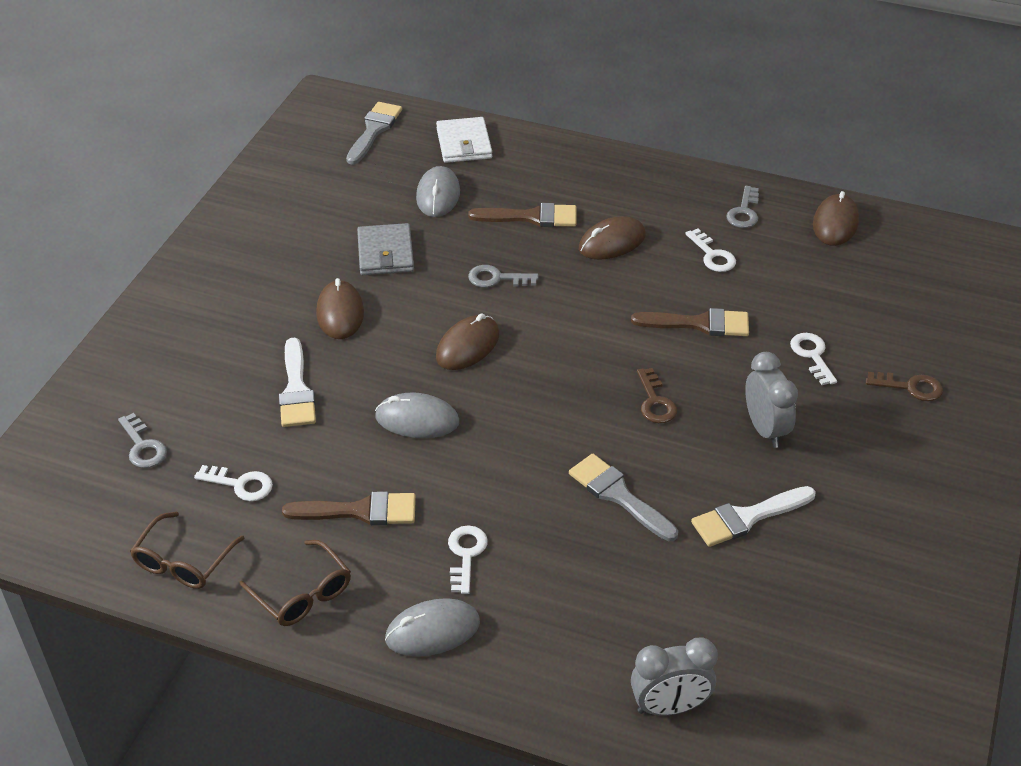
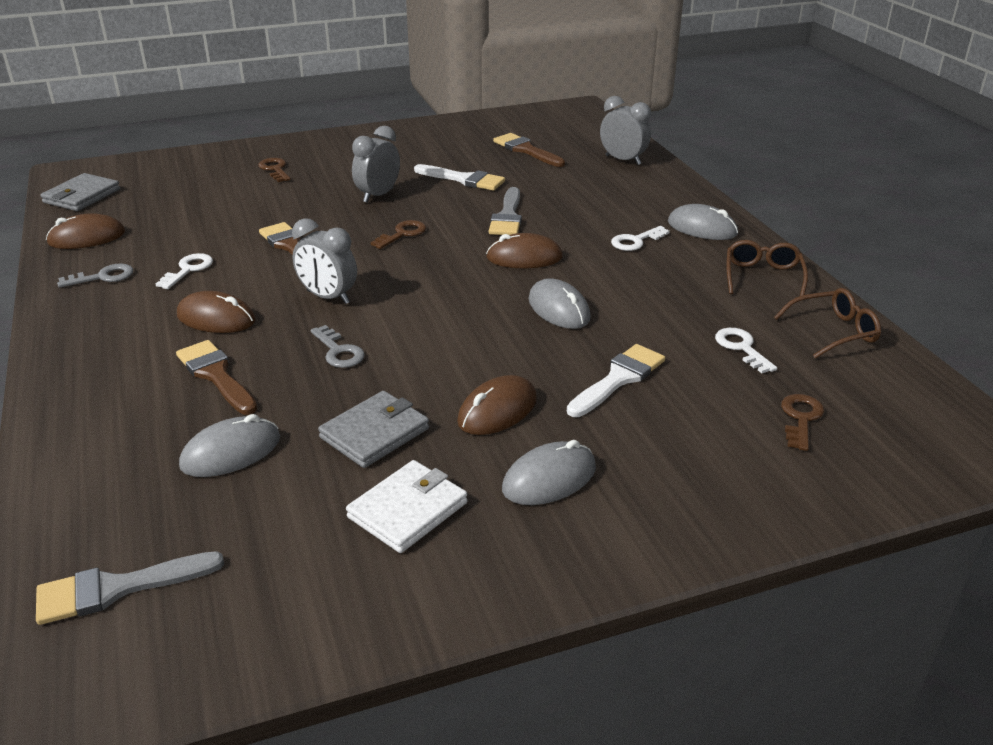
camera: 130 degrees left, 10 degrees down
grey key [118,413,167,468] -> brown key [781,394,824,451]
brown brush [282,491,416,525] -> brown brush moved to [493,133,565,167]
white wallet [436,117,492,163] -> white wallet moved to [346,460,468,553]
brown mouse [436,313,499,370] -> brown mouse moved to [486,233,563,268]
white key [790,333,837,385] -> none
none -> grey wallet [40,173,120,211]
none -> grey clock [292,218,357,304]
none -> grey mouse [502,440,596,505]

